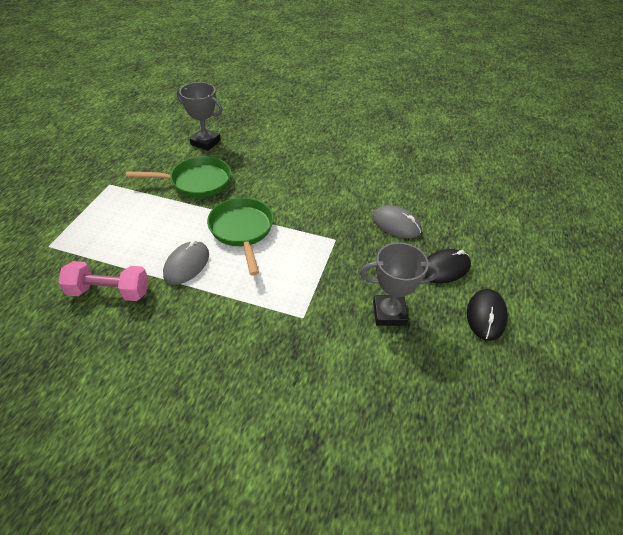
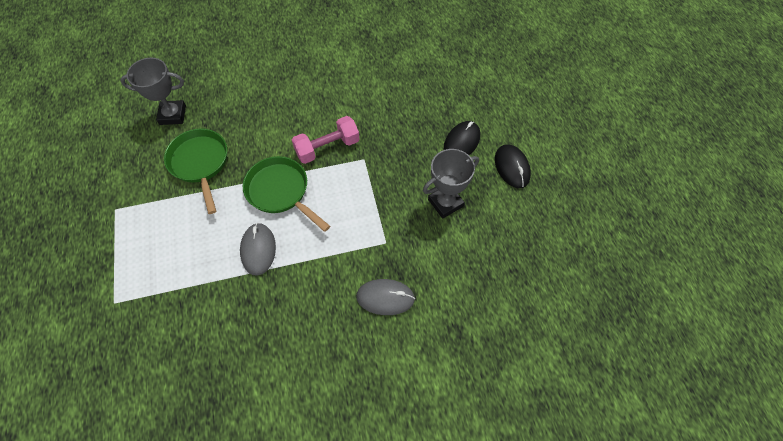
camera: 30 degrees left, 15 degrees up
pink dumbbell [58,261,148,301] -> pink dumbbell moved to [292,116,359,164]
green pan [126,156,231,198] -> green pan turned 75 degrees counterclockwise [164,129,227,214]
grey mouse [372,205,421,238] -> grey mouse moved to [356,279,415,315]

